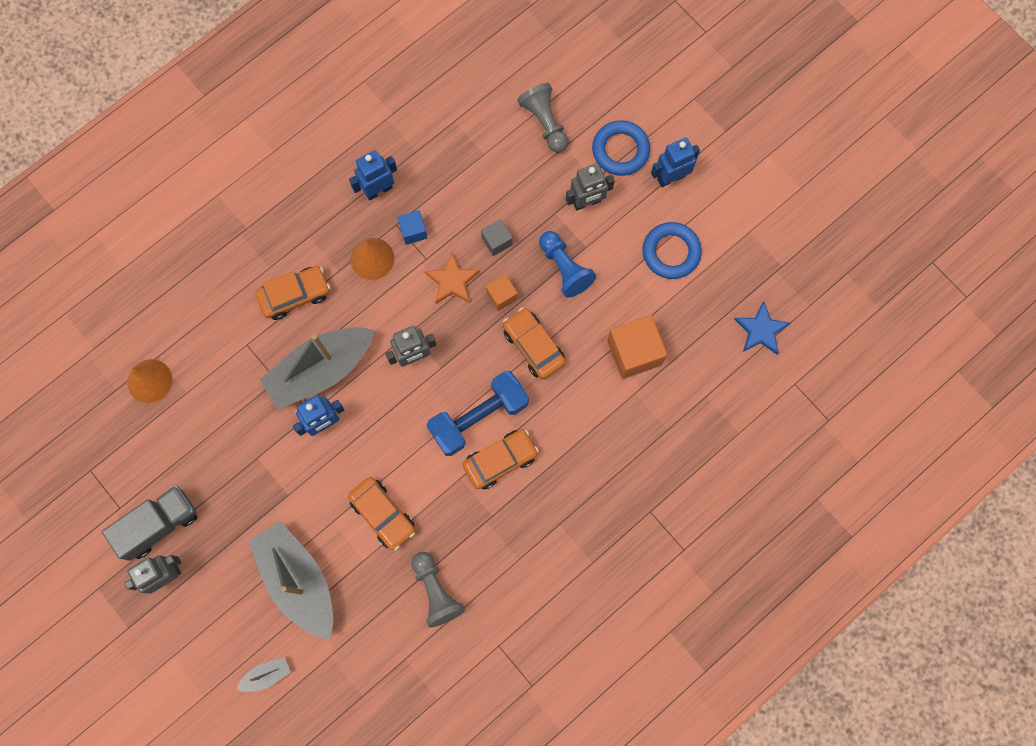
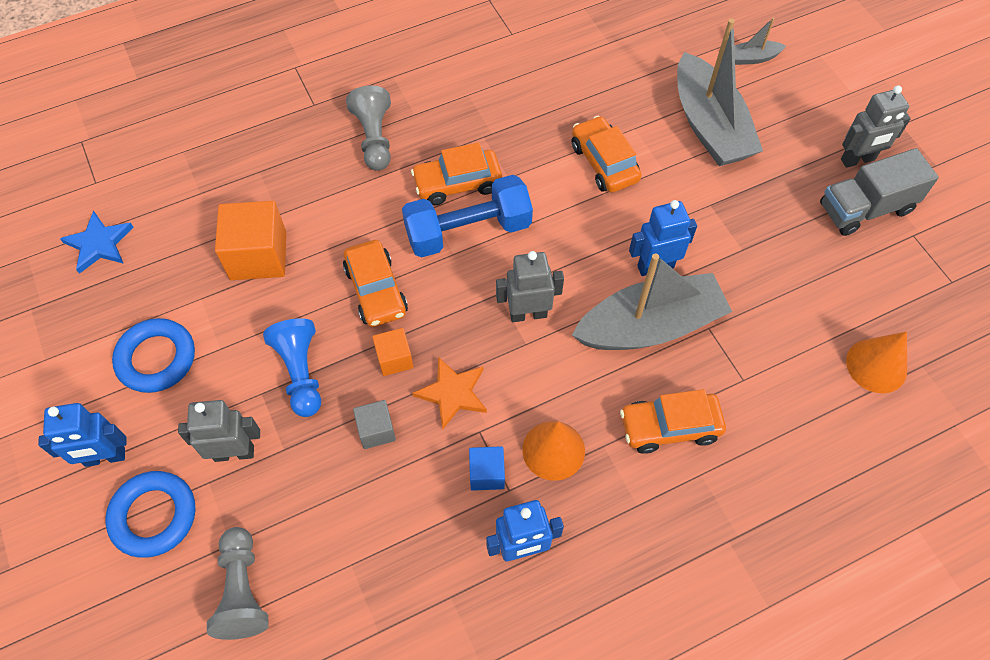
camera: 165 degrees left, 15 degrees down
grey pawn [411,552,465,628] -> grey pawn moved to [346,86,391,171]

